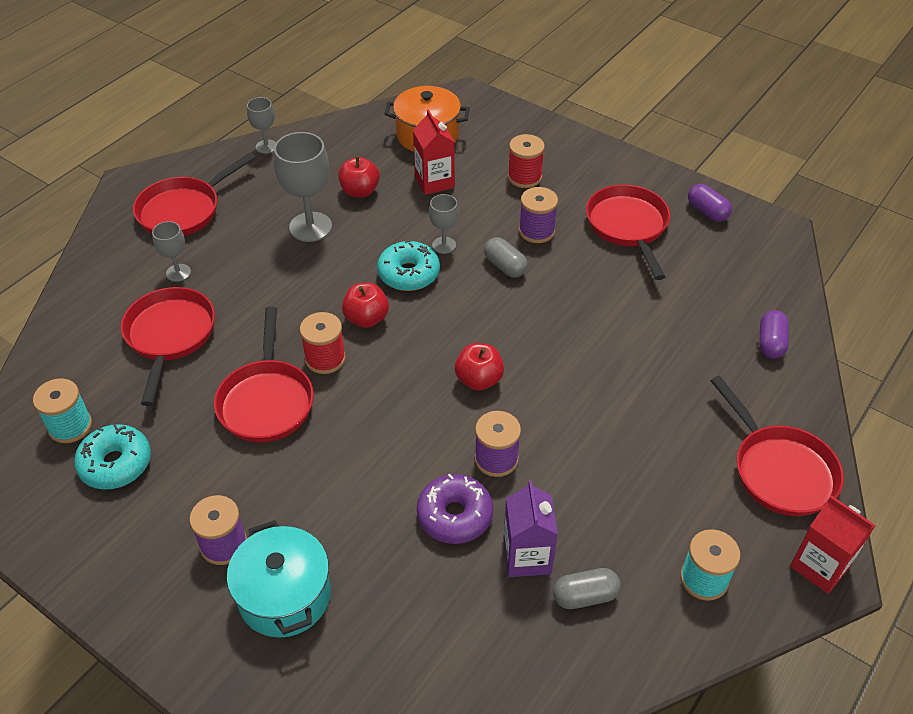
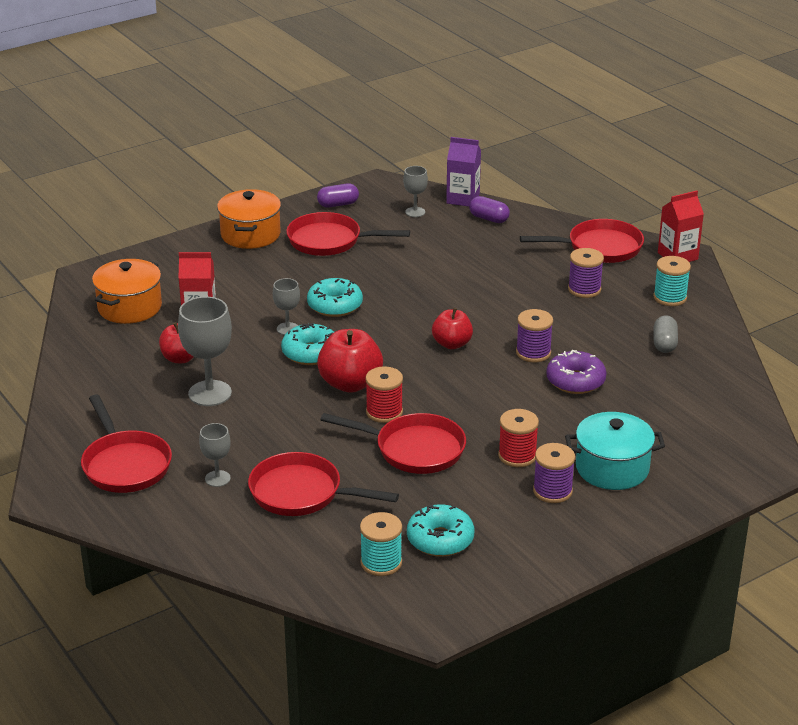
camera: 70 degrees left, 15 degrees down
grey goblet [247,97,276,154] -> grey goblet moved to [403,166,428,217]
red apple [342,283,389,328] -> red apple [317,329,383,393], size x1.54
grey capsule [484,237,528,278] -> turquoise donut [307,278,363,317]
purple carton [503,480,558,577] -> purple carton moved to [446,137,481,206]
red spool [508,134,545,188] -> red spool moved to [498,409,539,467]
purple spool [519,187,558,243] -> purple spool moved to [568,248,604,298]
none -> orange pot [217,189,281,249]

